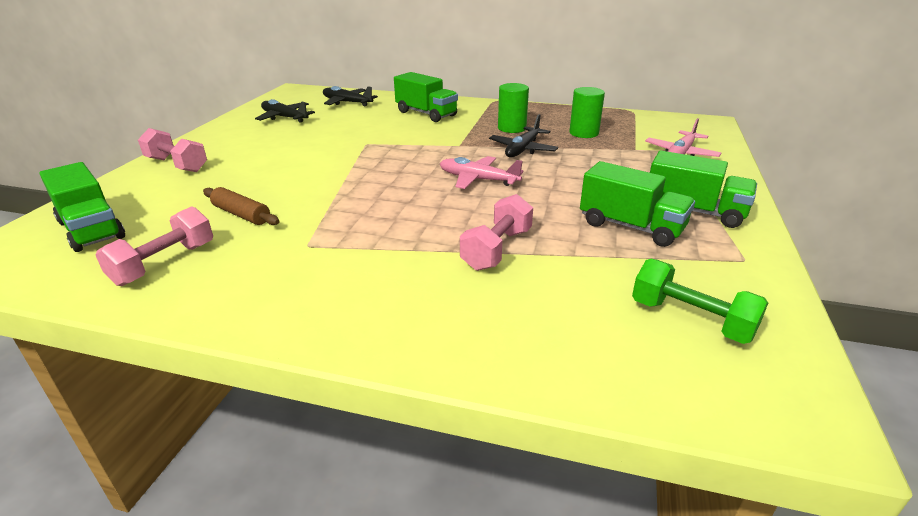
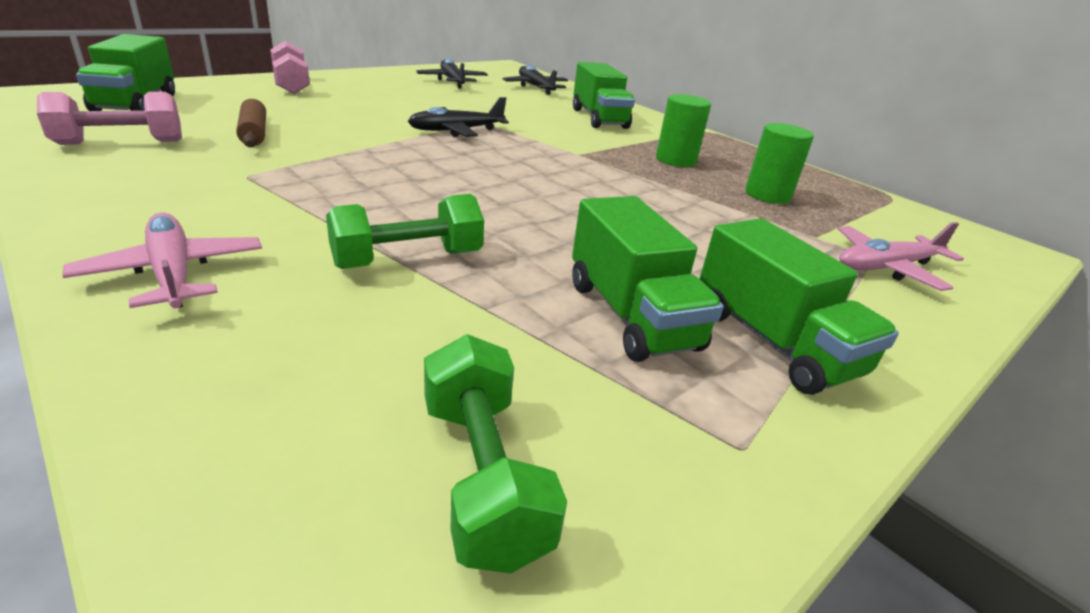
camera: 30 degrees right, 0 degrees up
pink plane [440,156,524,189] -> pink plane moved to [62,212,262,308]
pink dumbbell [460,194,533,271] -> green dumbbell [326,194,484,269]
black plane [489,114,558,158] -> black plane moved to [408,97,509,137]

